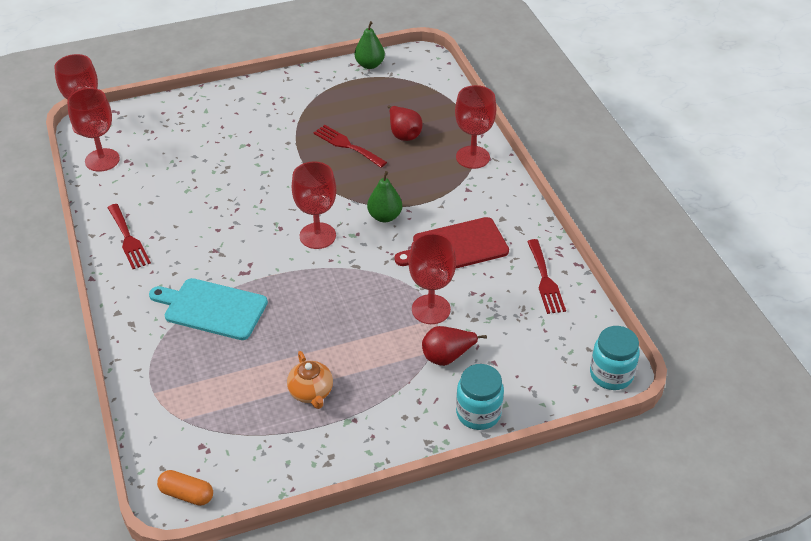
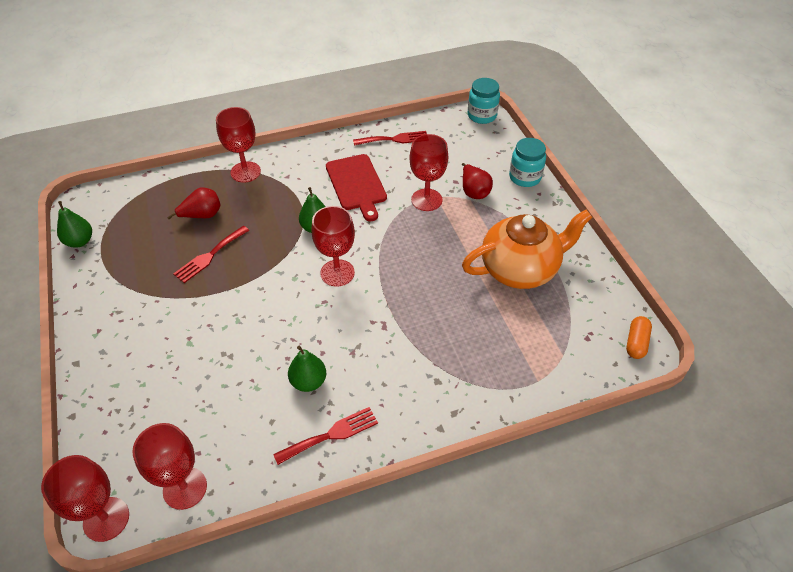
camera: 90 degrees left, 5 degrees up
turquoise cutting board [149,278,268,340] -> none
orange teapot [287,351,333,409] -> orange teapot [462,210,592,289], size x2.10
none -> green pear [288,346,326,392]

